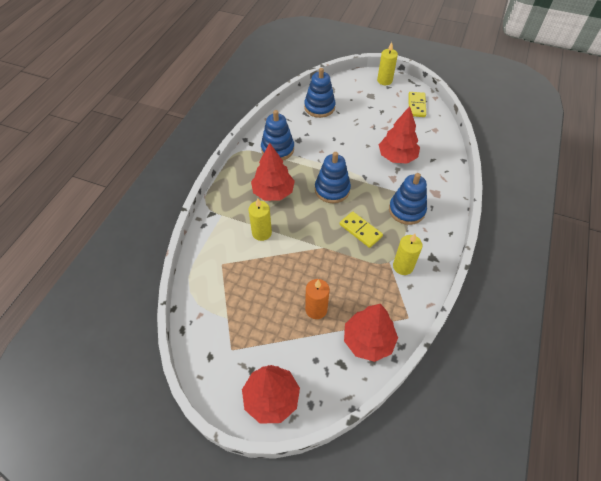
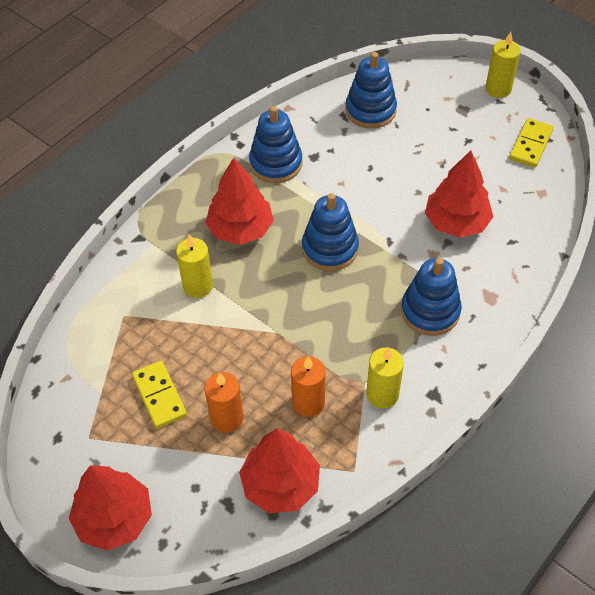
camera: 20 degrees right, 0 degrees up
yellow domino [340,211,383,248] -> yellow domino moved to [132,361,187,428]
none -> orange candle [291,356,326,417]

